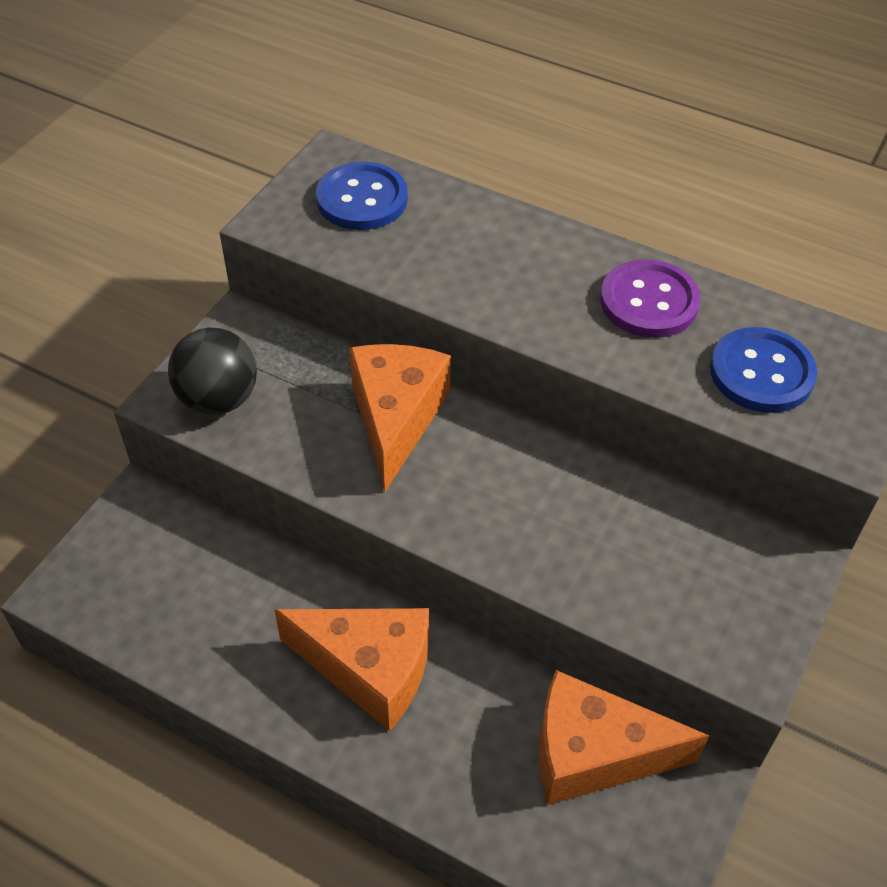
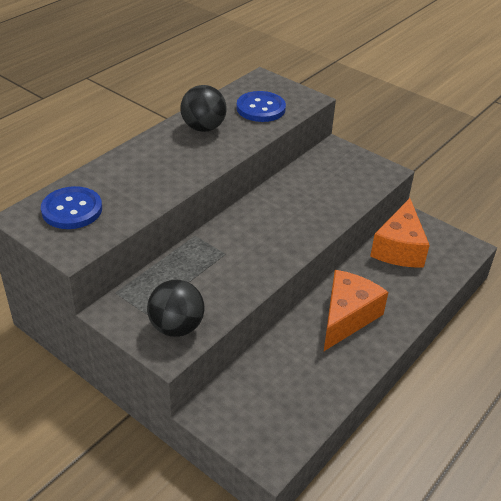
camera: 80 degrees left, 10 degrees down
orange cheese [349,344,451,492] -> none
purple button [600,259,701,338] -> black ball [181,85,227,132]

